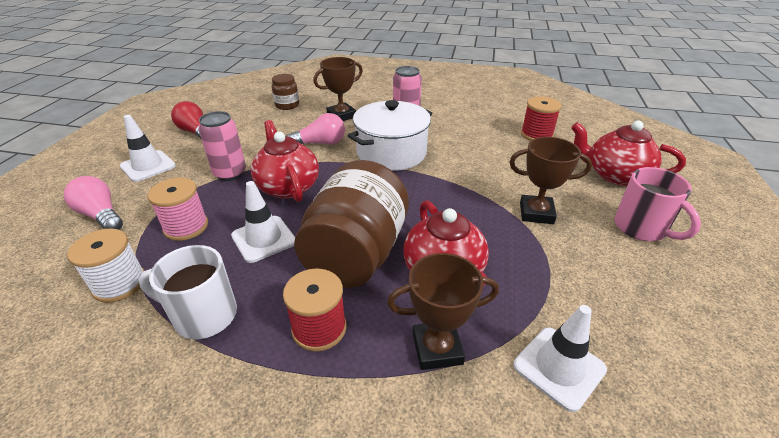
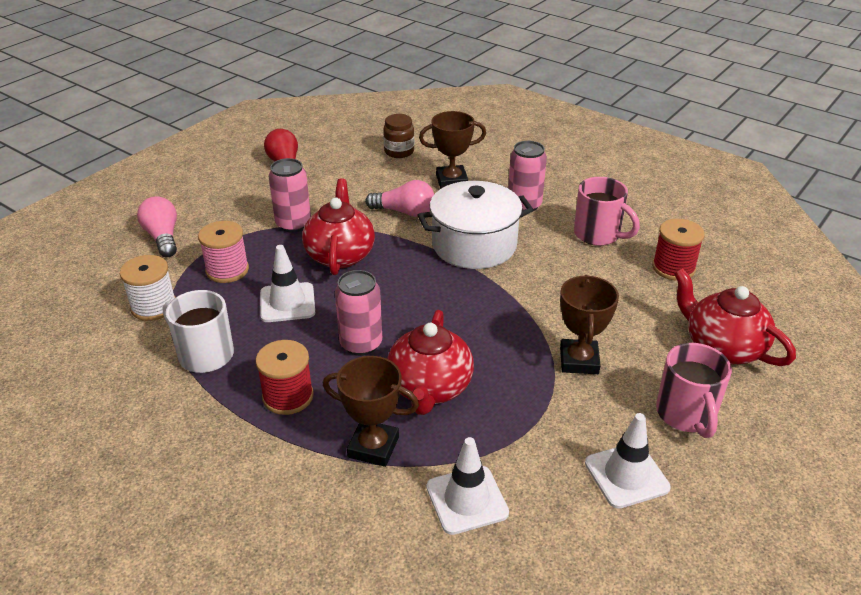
camera: 25 degrees right, 0 degrees up
white traffic cone [120,115,176,182] -> white traffic cone moved to [585,413,671,509]
brown jar [294,160,409,288] -> pink can [335,270,382,356]
brown trophy [509,137,592,224] -> brown trophy turned 60 degrees clockwise [560,275,619,374]
none -> pink mug [574,177,640,246]

